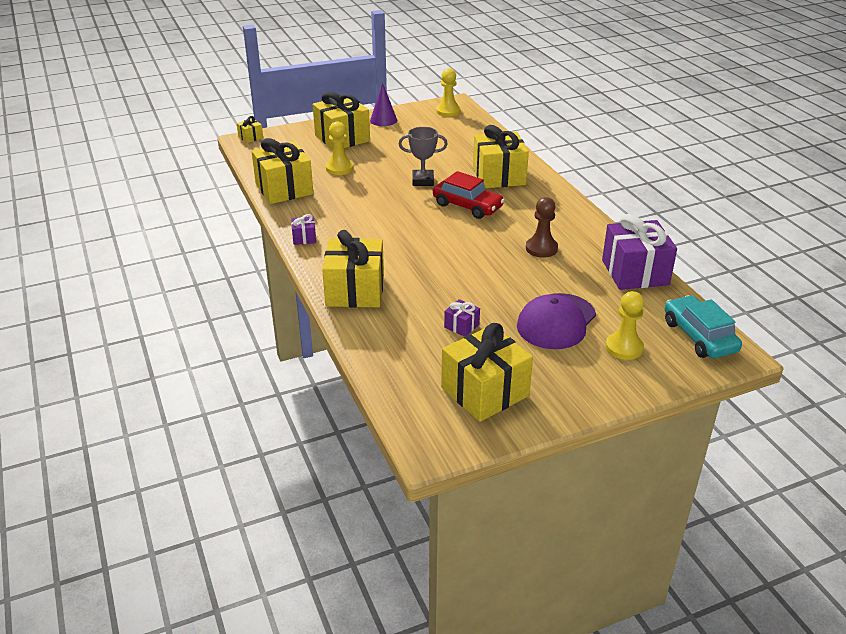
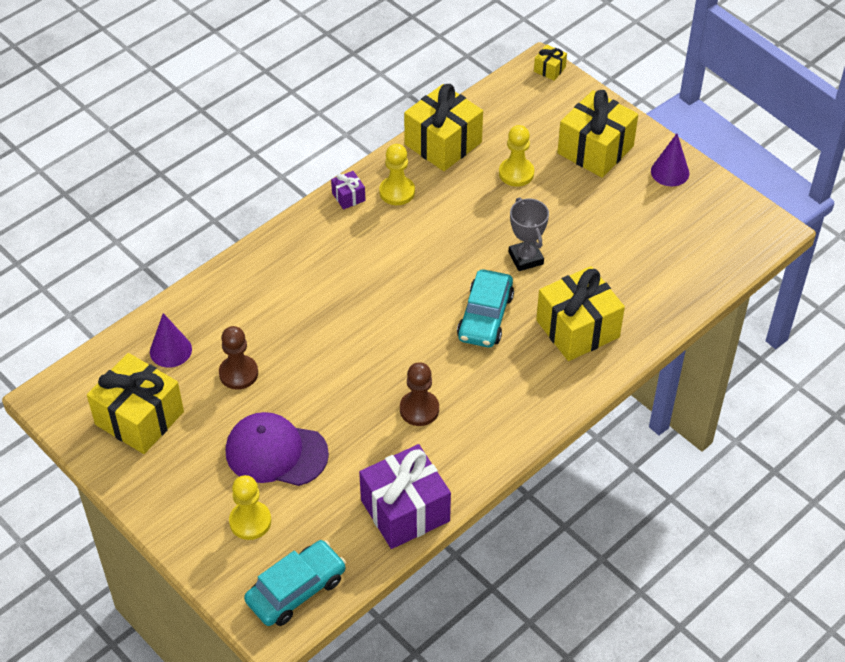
camera: 70 degrees right, 15 degrees up
yellow gift [322,230,384,307] -> none
red car [433,171,505,219] -> turquoise car [457,270,514,347]
yellow pawn [436,68,461,117] -> yellow pawn moved to [379,144,415,205]
purple gift [444,299,480,337] -> brown pawn [219,326,258,390]
none -> purple cone [150,313,192,368]

